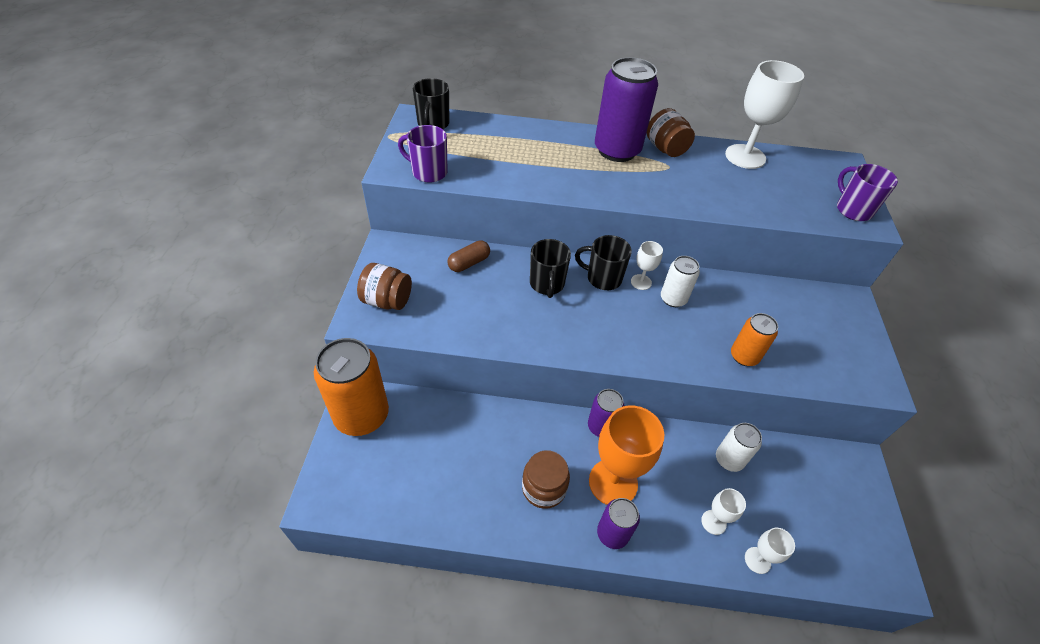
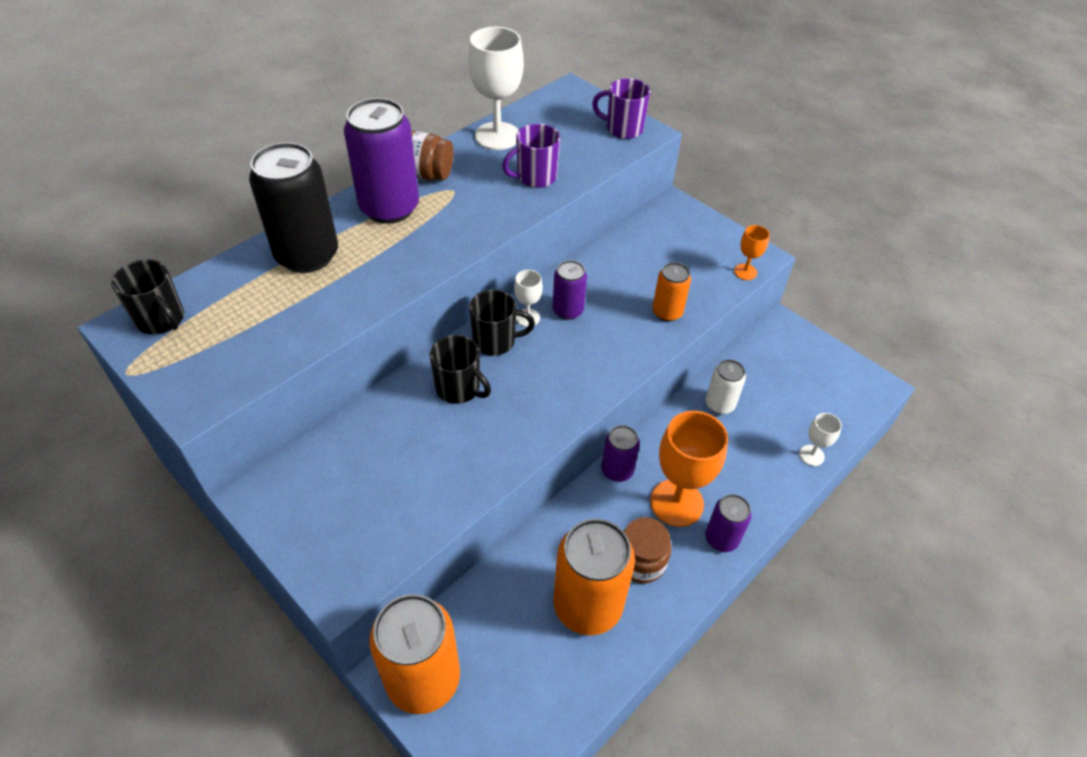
camera: 50 degrees left, 0 degrees up
brown jar [357,263,412,310] -> none
purple mug [398,125,448,183] -> purple mug moved to [502,124,560,188]
brown capsule [447,240,490,272] -> none
black mug [575,235,632,290] -> black mug turned 150 degrees counterclockwise [469,290,535,356]
white can [661,256,700,307] -> purple can [553,260,587,320]
white goblet [701,488,746,535] -> none
none -> black can [249,142,338,273]
none -> orange can [553,519,635,635]
none -> orange goblet [734,225,770,280]

